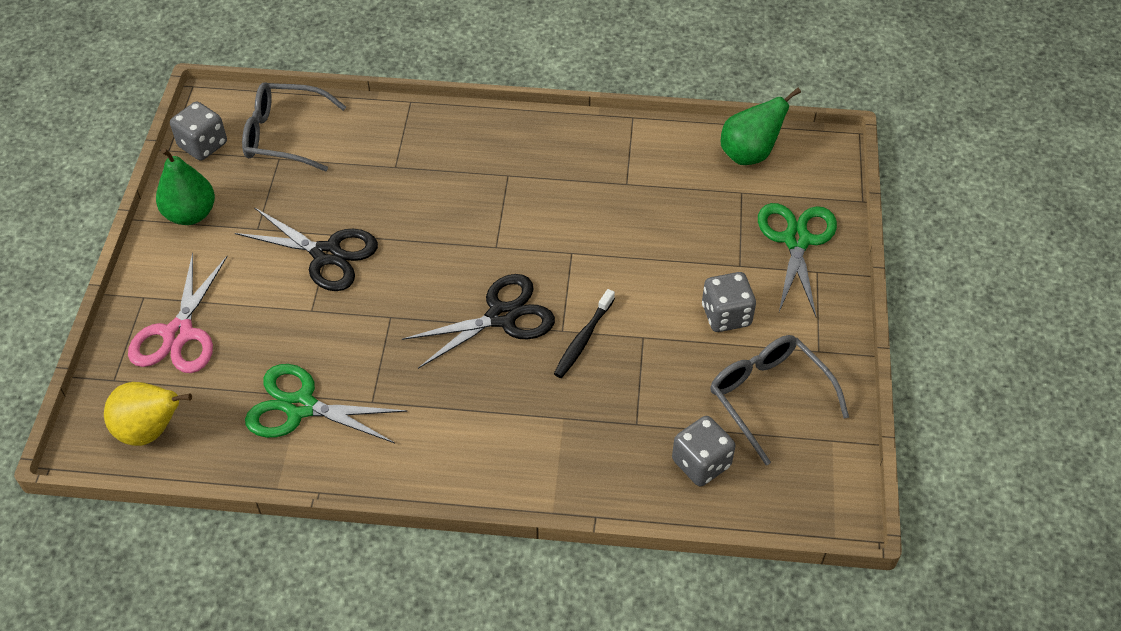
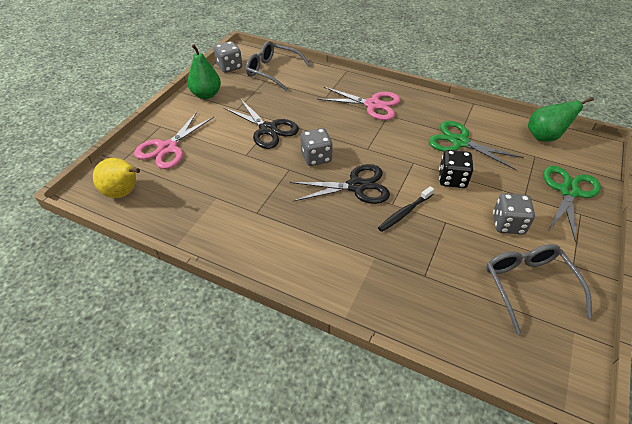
camera: 20 degrees right, 5 degrees down
green scissors [245,364,408,443] -> green scissors moved to [429,121,523,170]
grey dice [672,416,735,486] -> grey dice moved to [300,128,333,166]
none -> pink scissors [318,87,401,120]
none -> black dice [439,150,473,188]

